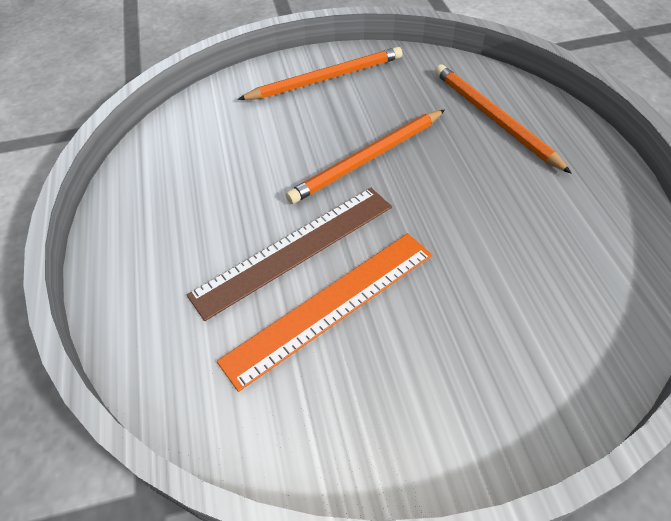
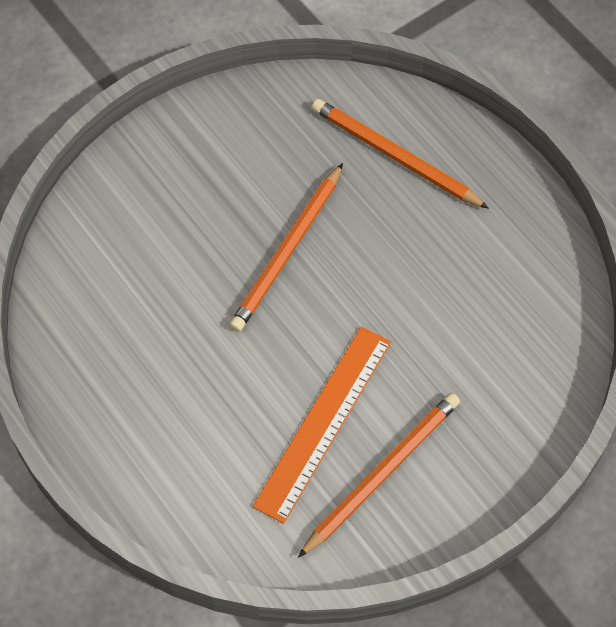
camera: 25 degrees left, 10 degrees up
brown ruler [187,188,392,321] -> none
orange pencil [238,47,402,100] -> orange pencil moved to [298,393,460,558]

